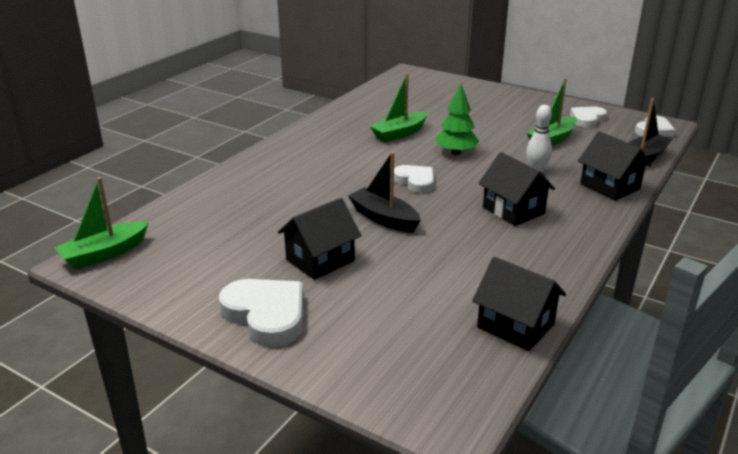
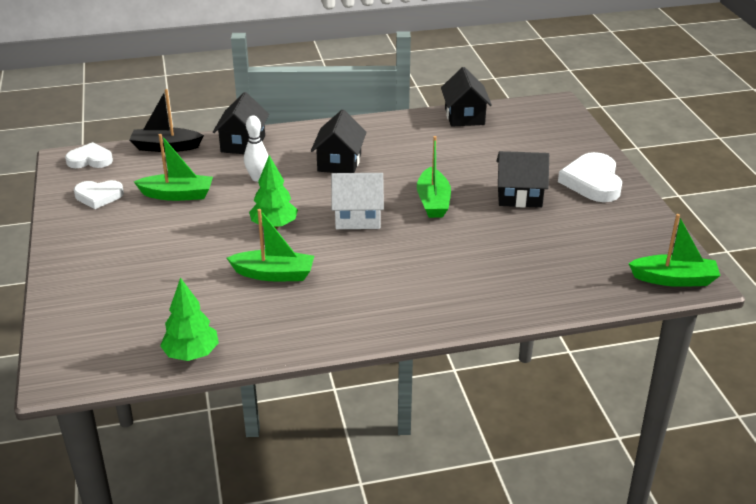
camera: 135 degrees left, 5 degrees up
black boat [348,152,421,232] -> green boat [417,136,451,218]
white heart [394,165,434,193] -> white house [331,173,384,229]
none -> green tree [160,277,219,361]

